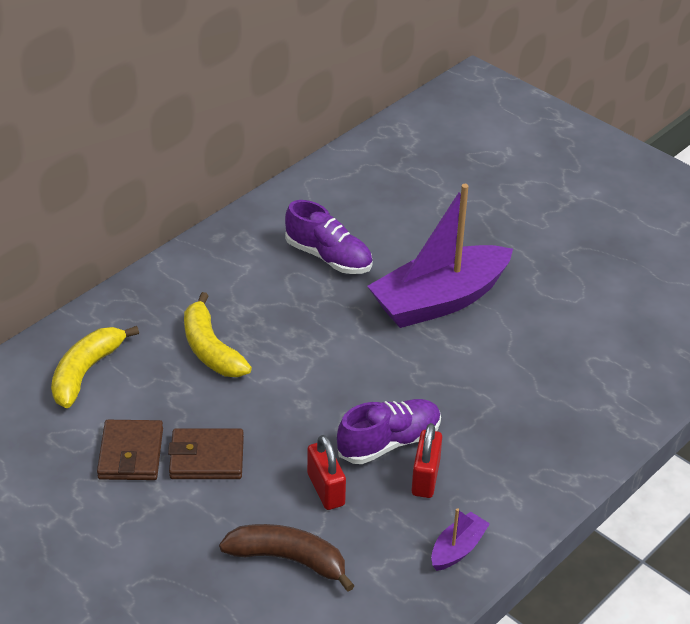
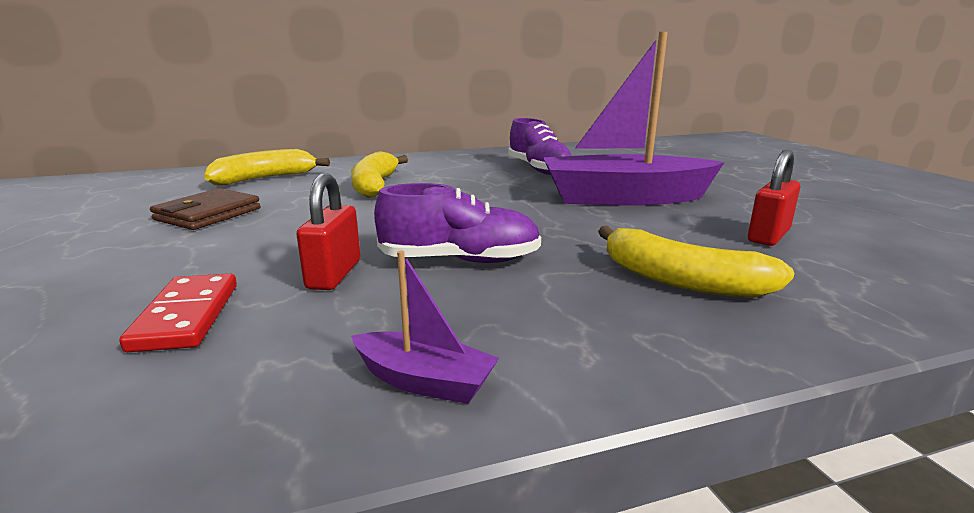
camera: 30 degrees right, 20 degrees down
brown wallet [168,429,244,479] -> none
brown banana [219,524,355,592] -> red domino [119,274,237,352]
red padlock [411,423,442,498] -> red padlock moved to [748,149,800,246]
purple boat [431,508,490,571] -> purple boat turned 45 degrees clockwise [351,250,499,404]
none -> yellow banana [598,226,795,298]

